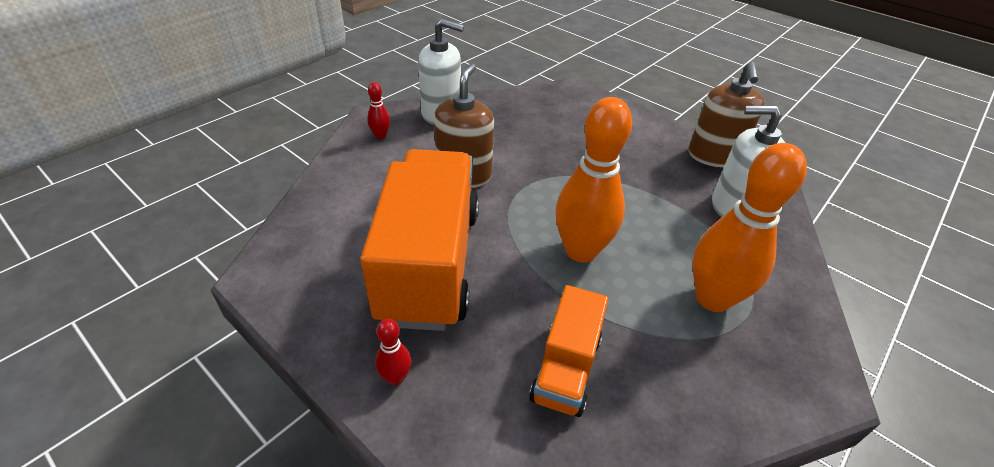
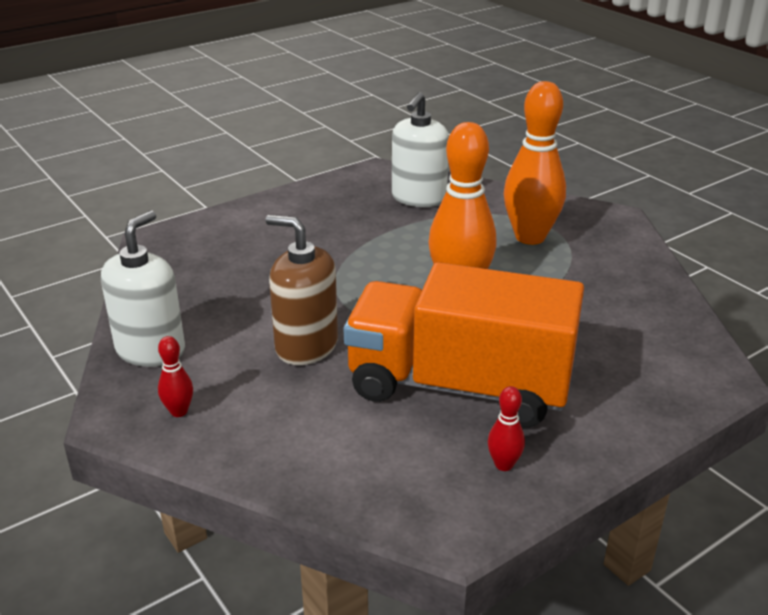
camera: 75 degrees left, 10 degrees down
red bowling pin [375,318,412,385] -> red bowling pin moved to [487,386,525,471]
orange truck [529,285,608,417] -> none
brown soap dispenser [689,62,765,167] -> none

